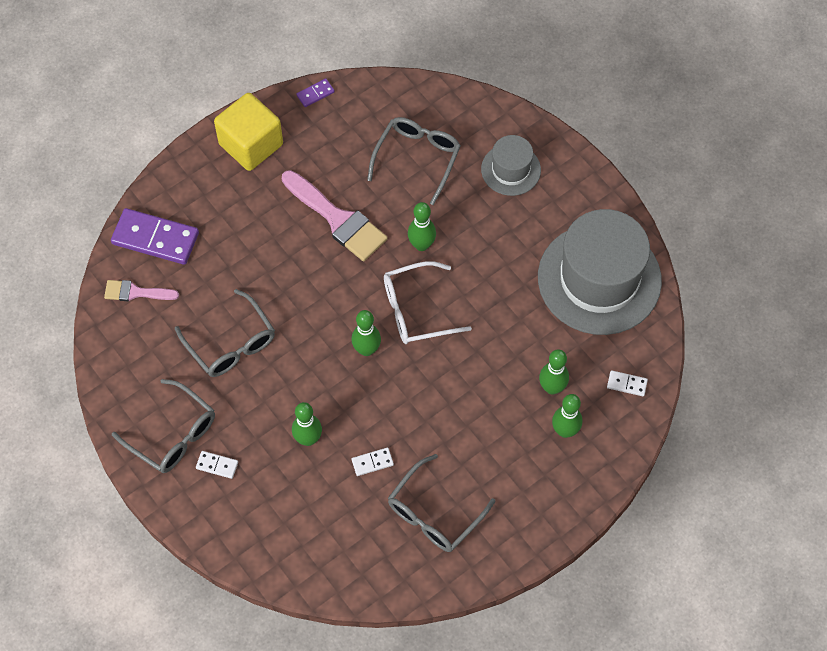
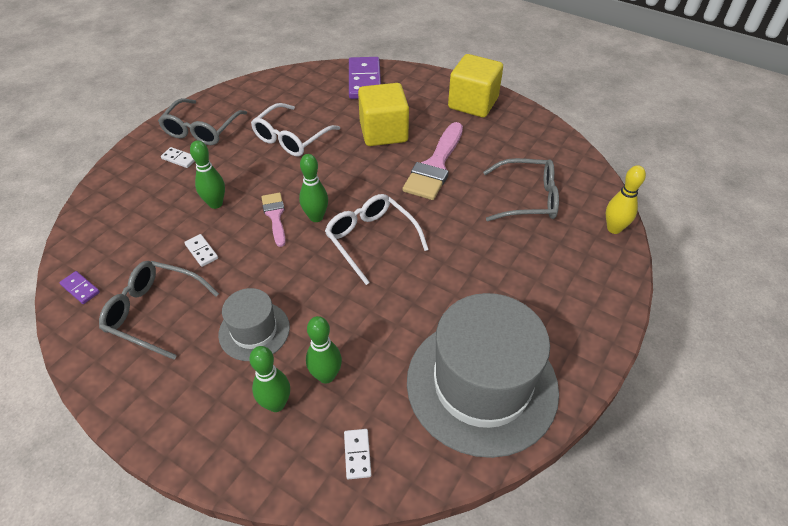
camera: 70 degrees right, 15 degrees down
pink brush [104,280,179,301] -> pink brush moved to [261,193,286,247]
grey glasses [175,289,275,377] -> white glasses [251,103,340,156]
white domino [196,451,238,479] -> white domino turned 60 degrees counterclockwise [161,147,195,168]
purple domino [296,78,335,107] -> purple domino moved to [59,271,100,304]
green bowling pin [408,202,436,251] -> none
grey hat [481,135,541,196] -> grey hat moved to [218,288,290,361]
none -> yellow cube [358,83,409,146]
none -> yellow bowling pin [606,165,646,234]

